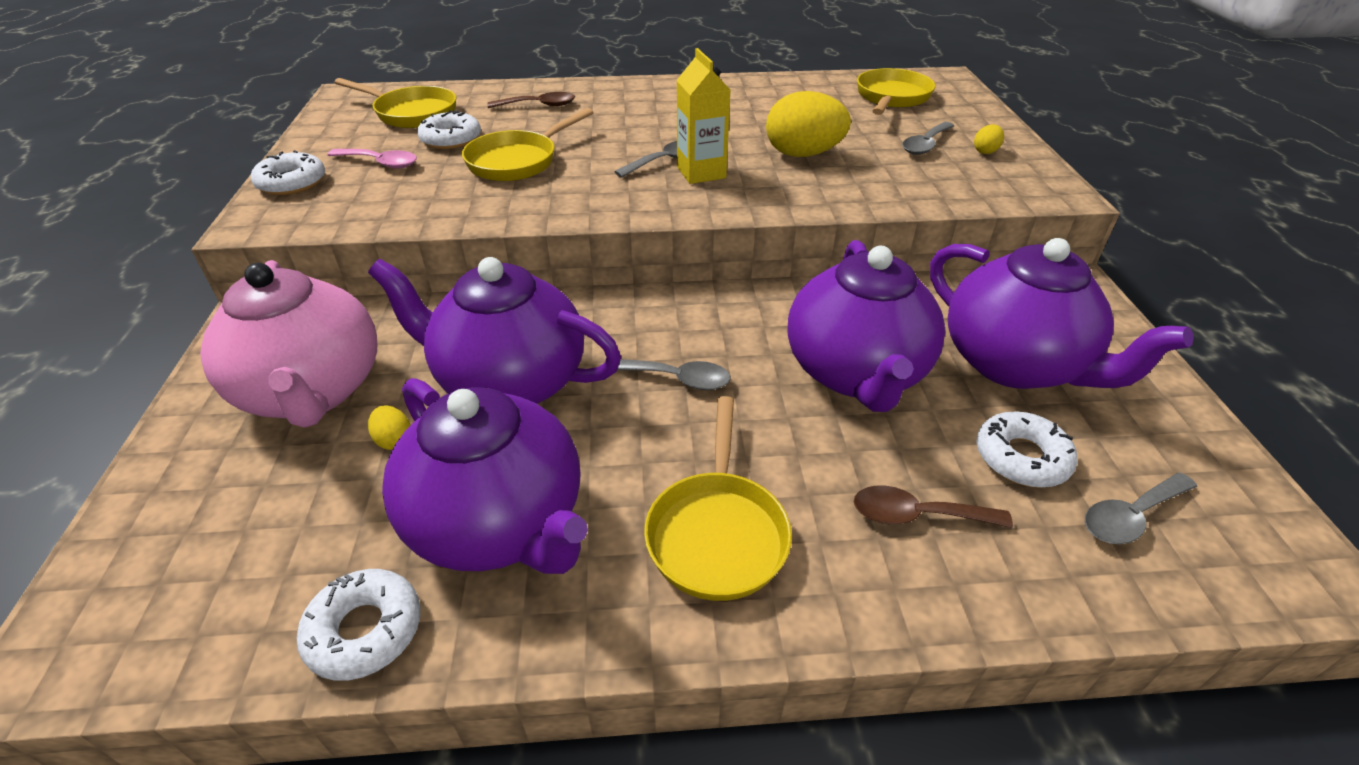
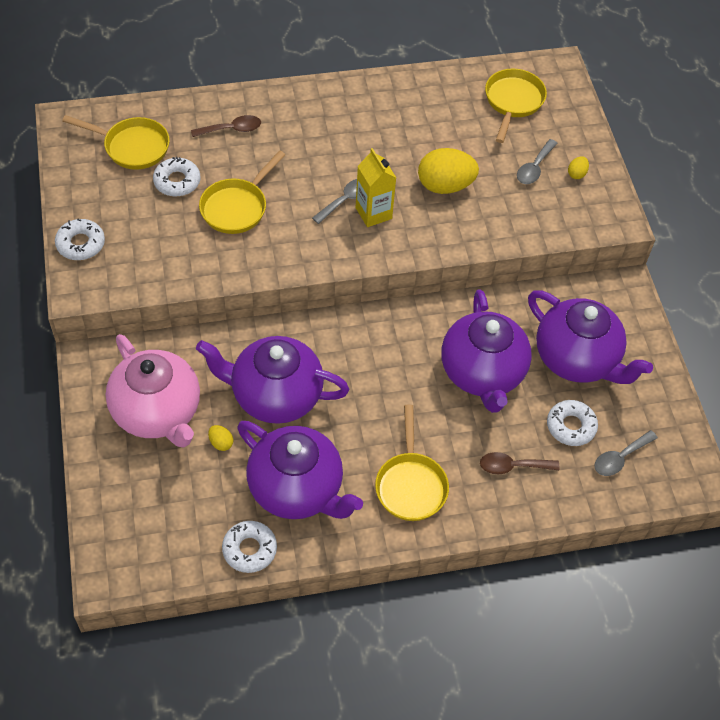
camera: 10 degrees left, 15 degrees up
pink spoon [327,149,417,169] -> none
grey spoon [618,359,731,390] -> none

